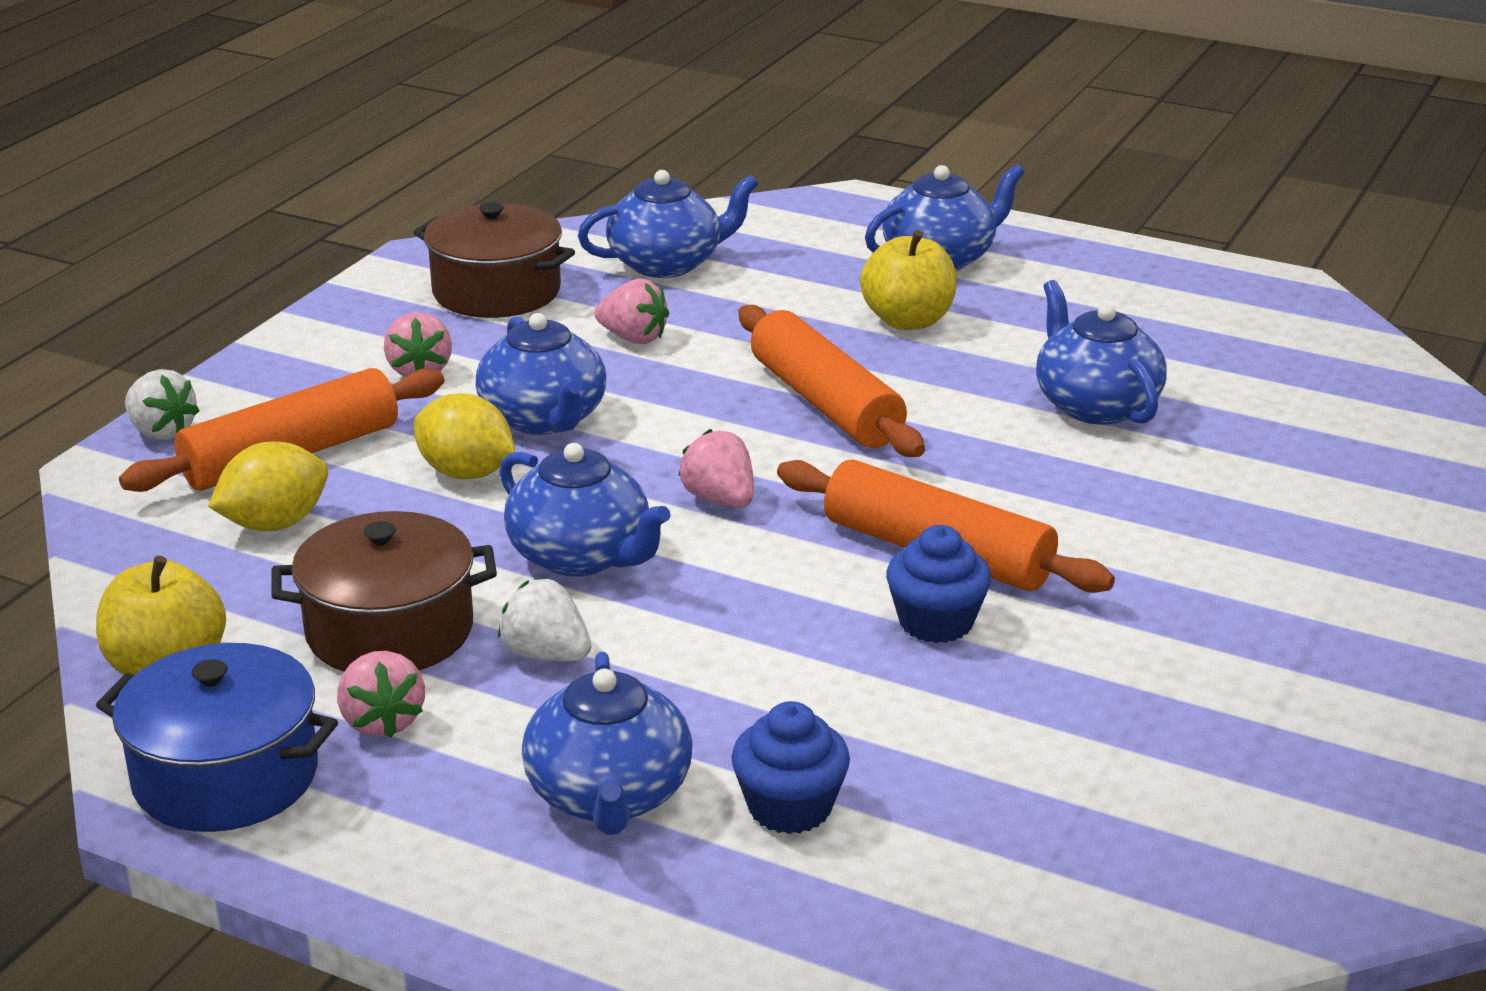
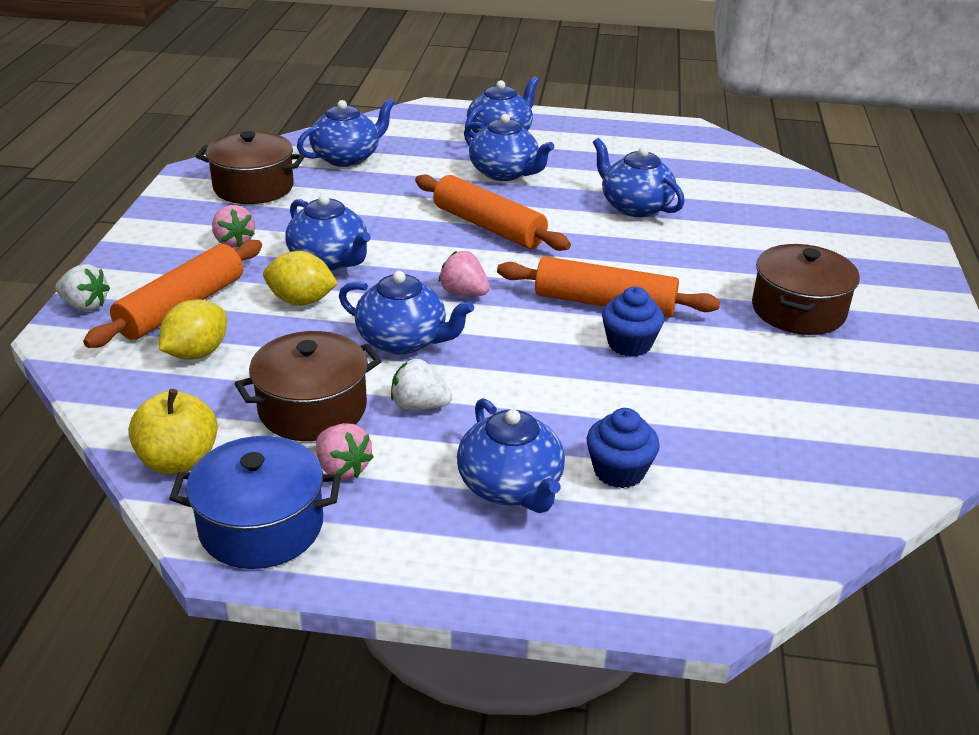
camera: 20 degrees left, 5 degrees up
pink strawberry [594,278,669,344] -> none
yellow apple [860,230,957,330] -> blue teapot [464,114,554,181]
none -> brown pot [752,244,860,335]

